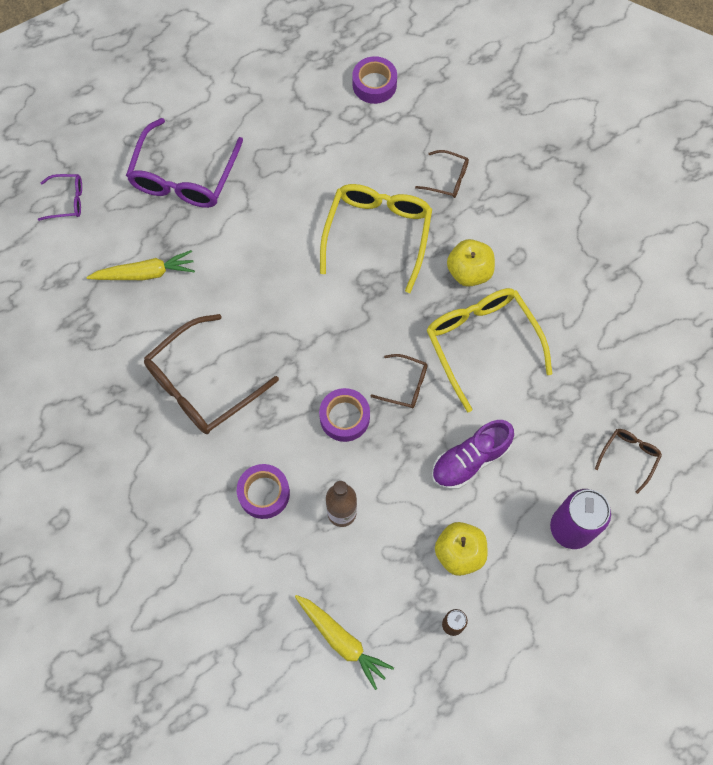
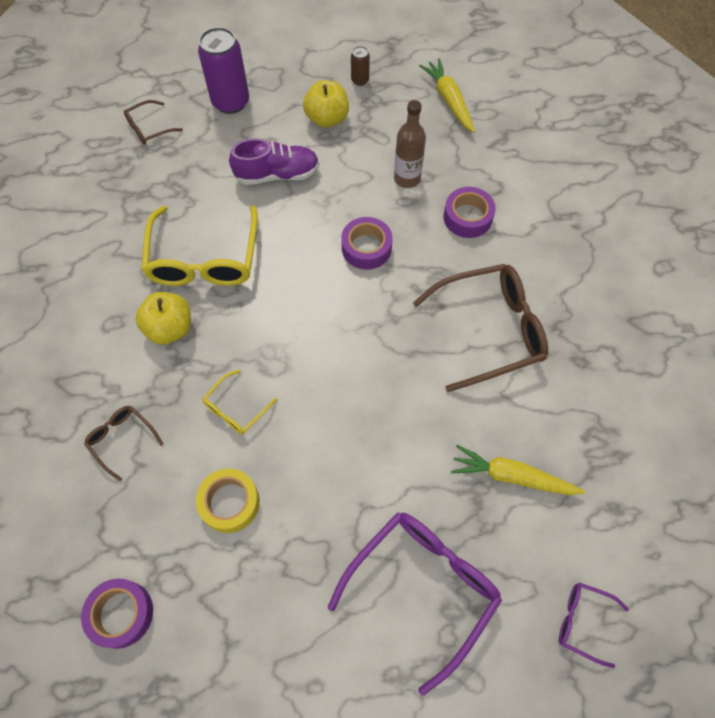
camera: 155 degrees left, 5 degrees down
yellow glasses [320,184,432,293] -> yellow glasses [202,370,277,434], size x0.49
brown glasses [371,354,428,408] -> none
none -> yellow tape [196,468,260,533]

